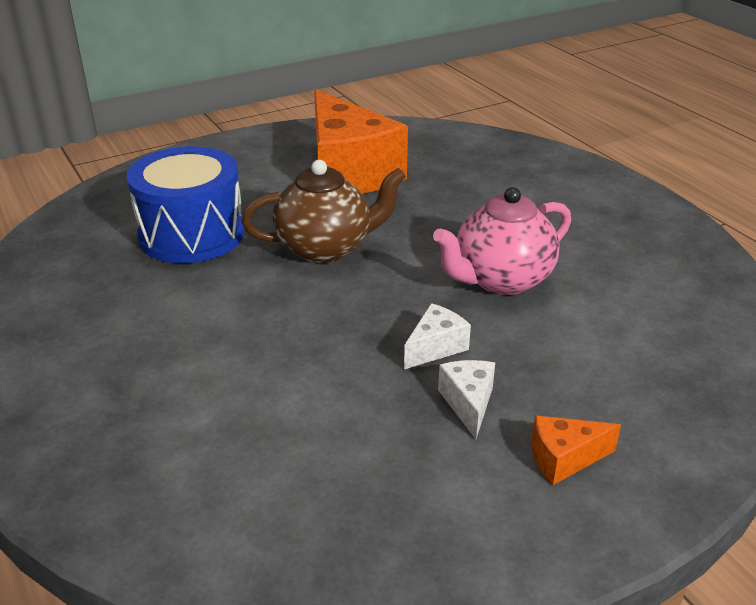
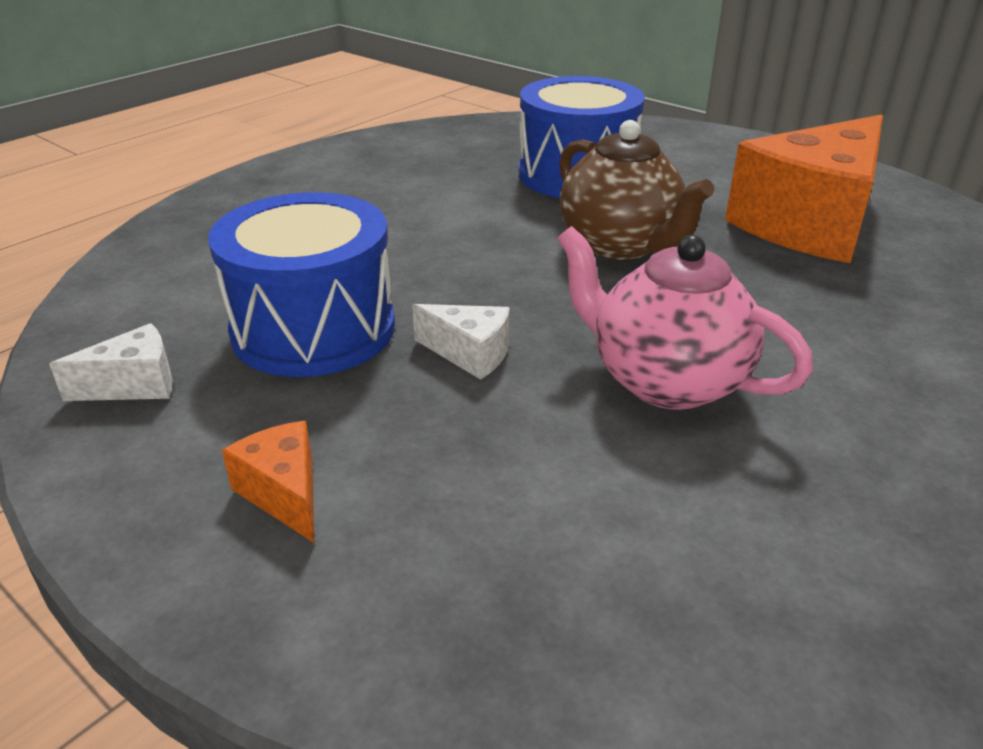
camera: 70 degrees right, 0 degrees up
white cheese [438,360,495,439] -> white cheese moved to [49,323,173,401]
none -> blue drum [208,192,395,377]

